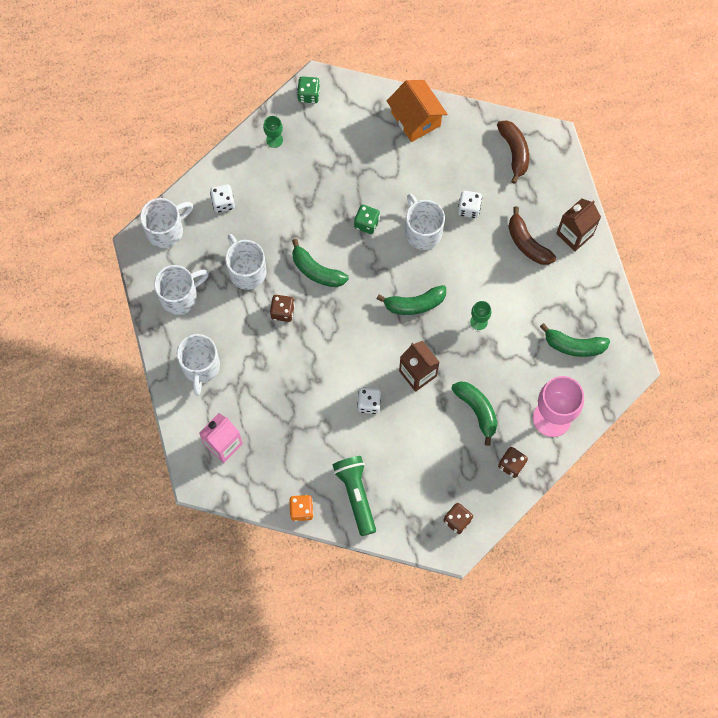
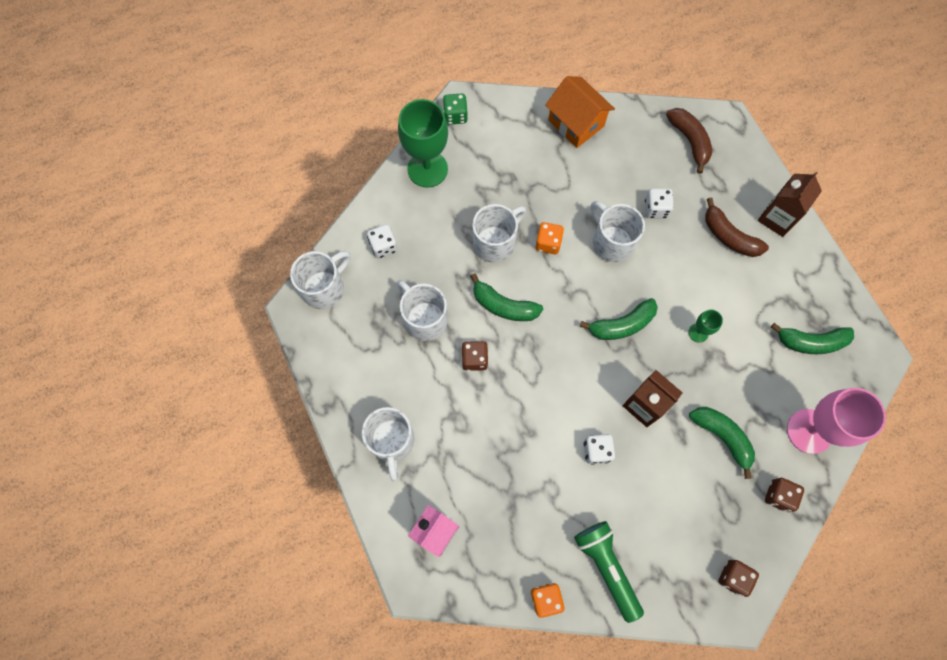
camera: 10 degrees left, 0 degrees up
white mug [154,265,209,315] -> white mug moved to [472,204,526,263]
green goblet [263,116,283,148] -> green goblet [398,99,448,188], size x2.17
green dice [354,205,380,234] -> orange dice [536,222,564,254]

